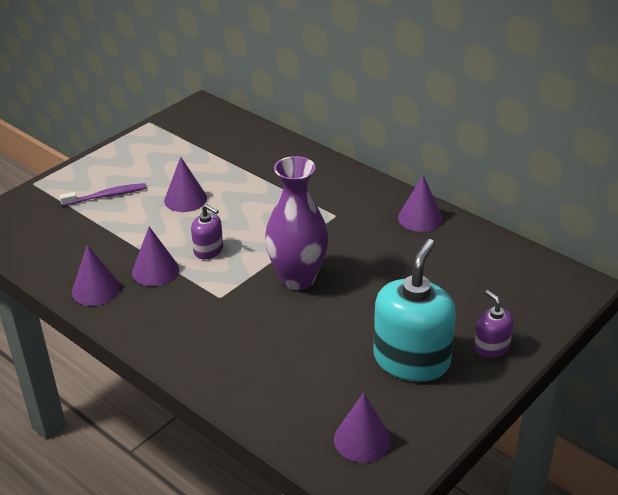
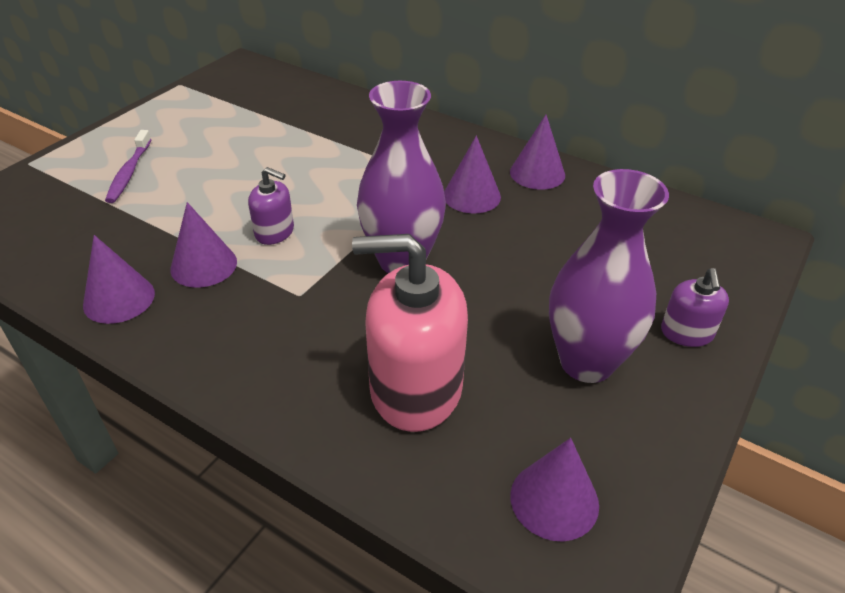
camera: 10 degrees left, 5 degrees up
purple toothbrush [59,183,147,206] -> purple toothbrush turned 120 degrees clockwise [105,130,151,203]
purple cone [164,157,207,212] -> purple cone moved to [444,136,501,213]
turquoise soap dispenser [373,239,456,382] -> purple vase [549,169,669,383]
purple soap dispenser [475,290,514,358] -> purple soap dispenser turned 135 degrees counterclockwise [661,268,729,347]
none -> pink soap dispenser [352,234,468,432]

